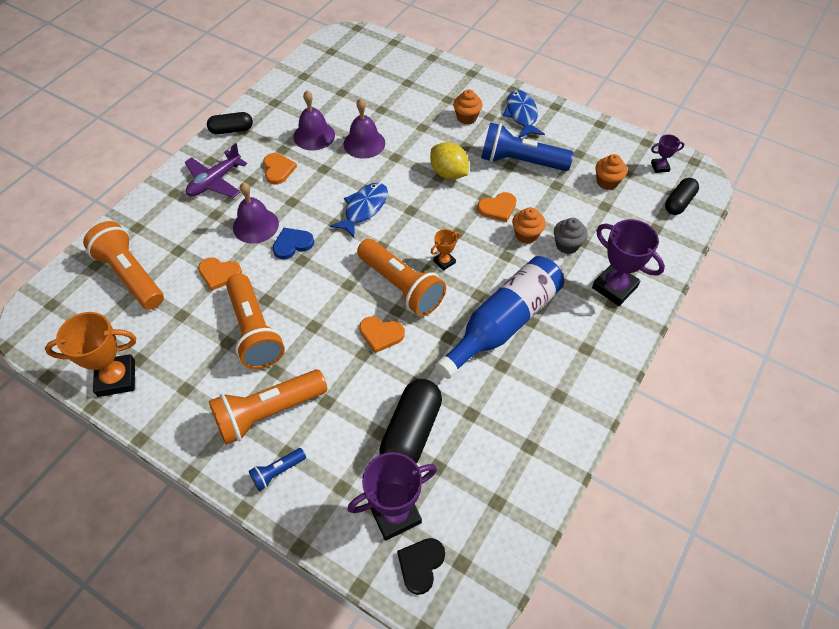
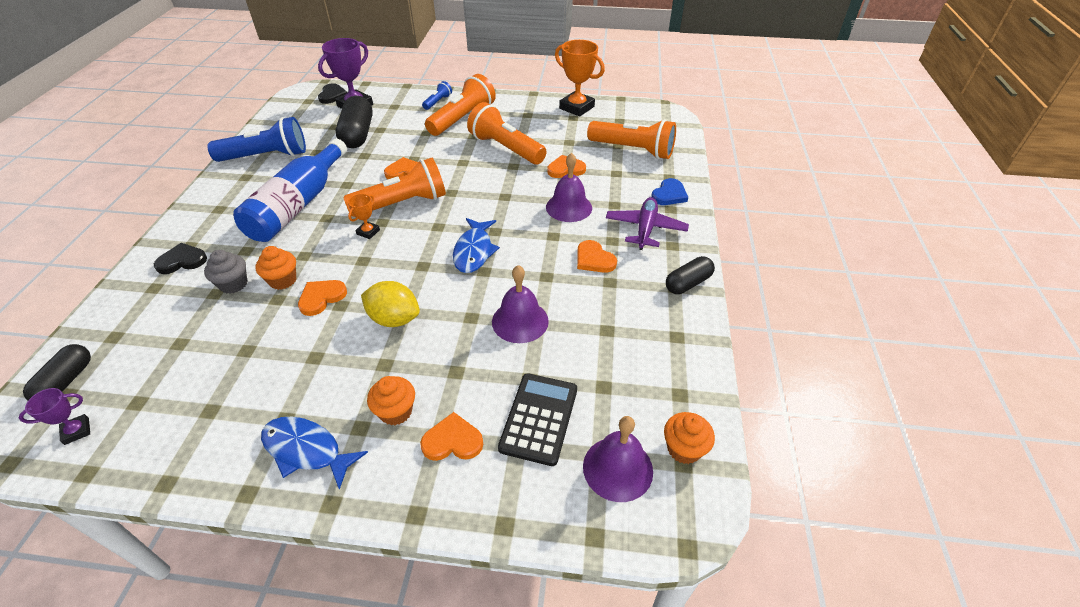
camera: 155 degrees right, 10 degrees down
orange trophy [45,312,136,397] -> orange trophy turned 75 degrees clockwise [555,40,605,116]
blue heart [273,228,314,259] -> blue heart moved to [651,178,688,205]
purple bell [293,91,335,150] -> purple bell moved to [583,416,653,502]
orange flashlight [357,239,446,316] -> orange flashlight turned 135 degrees clockwise [343,158,446,217]
blue flashlight [481,122,574,171] -> blue flashlight moved to [207,117,306,162]
blue fish [503,90,545,138] -> blue fish turned 150 degrees clockwise [261,417,368,490]
purple trophy [592,219,665,306] -> black heart [154,243,207,274]
orange cupcake [595,154,627,190] -> orange cupcake moved to [664,412,715,464]
none -> orange heart [420,412,483,461]
none -> black calculator [498,373,577,466]

